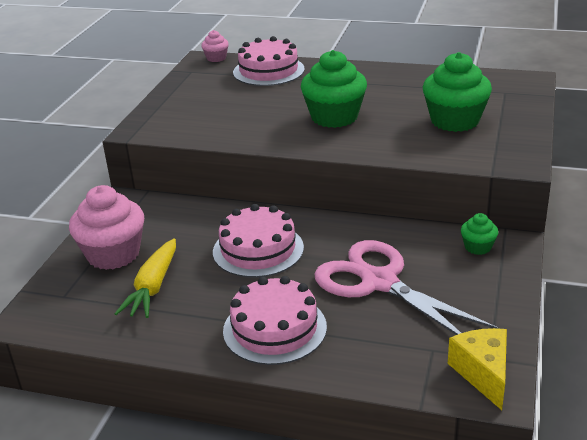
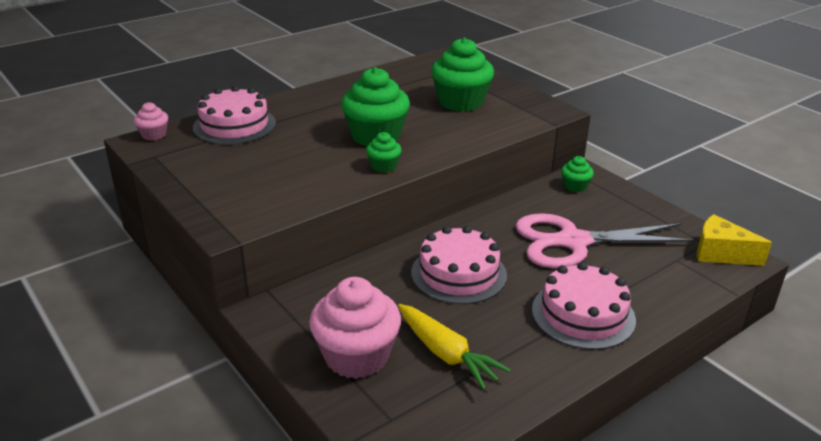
camera: 55 degrees left, 0 degrees up
none -> green cupcake [366,132,402,173]

